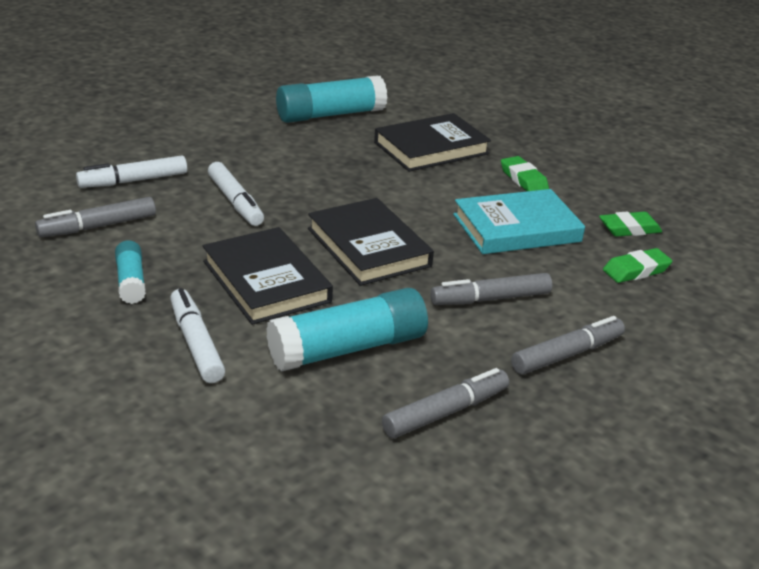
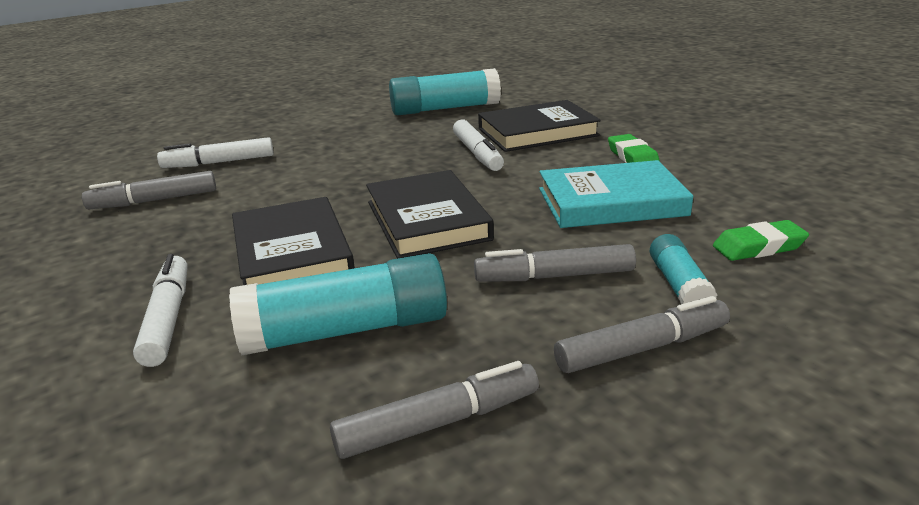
camera: 15 degrees right, 5 degrees down
turquoise glue stick [115,240,146,304] -> turquoise glue stick moved to [650,234,718,304]
white marker [208,162,264,226] -> white marker moved to [453,119,504,171]
green eraser [599,212,662,237] -> none

